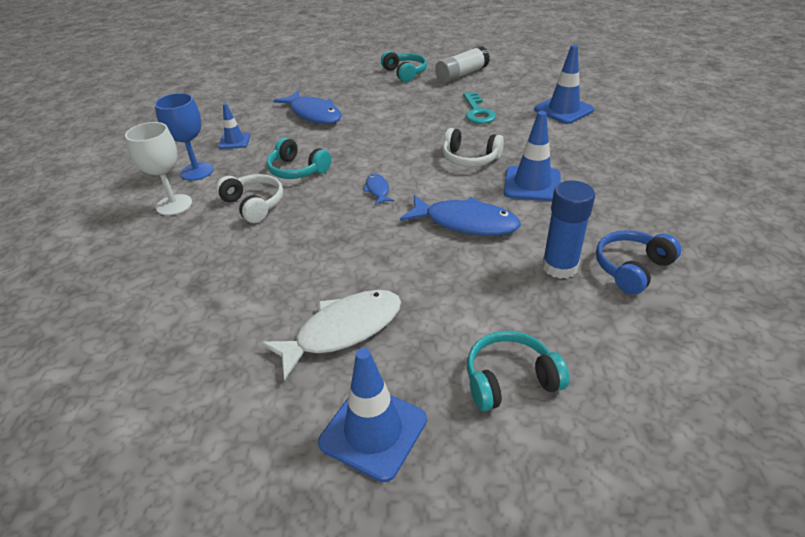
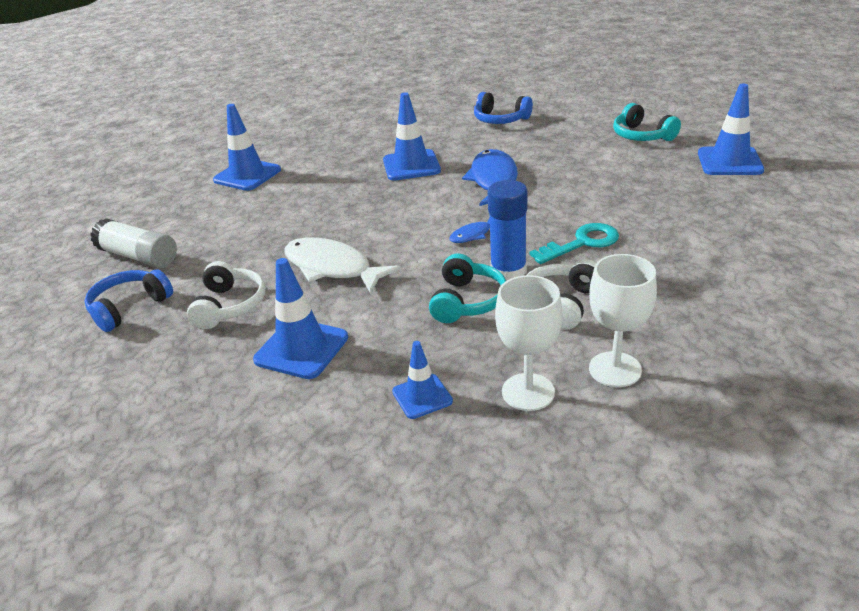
camera: 110 degrees left, 5 degrees down
blue goblet [154,93,213,181] -> white goblet [495,275,563,411]
white fish [261,290,401,381] -> white fish moved to [284,237,401,294]
blue fish [273,91,342,124] -> blue traffic cone [253,258,348,379]
turquoise headphones [381,51,427,82] -> blue headphones [84,269,173,332]
white headphones [443,128,504,167] -> white headphones moved to [187,261,266,329]
turquoise key [463,92,496,124] -> turquoise key moved to [529,223,619,264]
blue glue stick [542,181,595,279] -> blue glue stick moved to [488,180,528,281]

